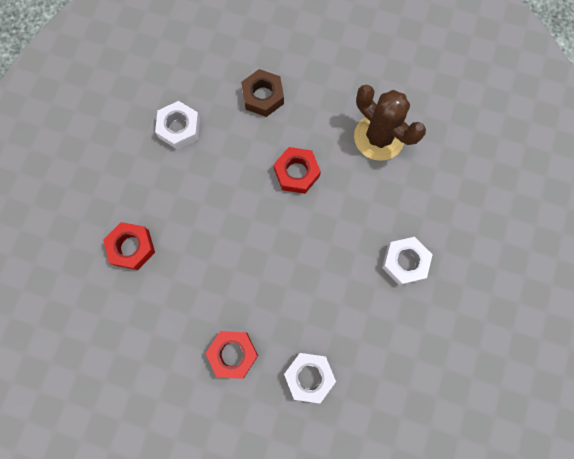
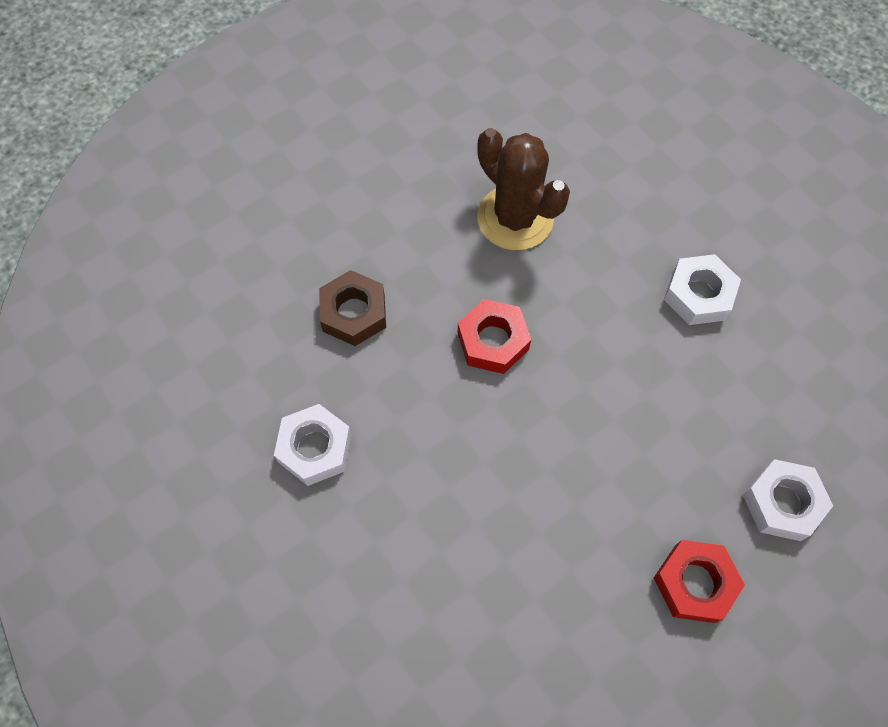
camera: 55 degrees left, 10 degrees down
red nut [103,222,155,270] -> none
brown cactus [354,85,426,161] -> brown cactus turned 60 degrees clockwise [477,128,570,250]

